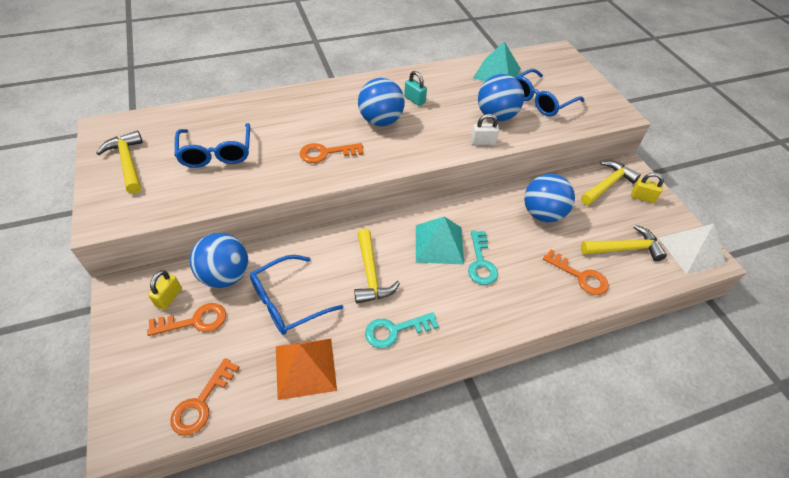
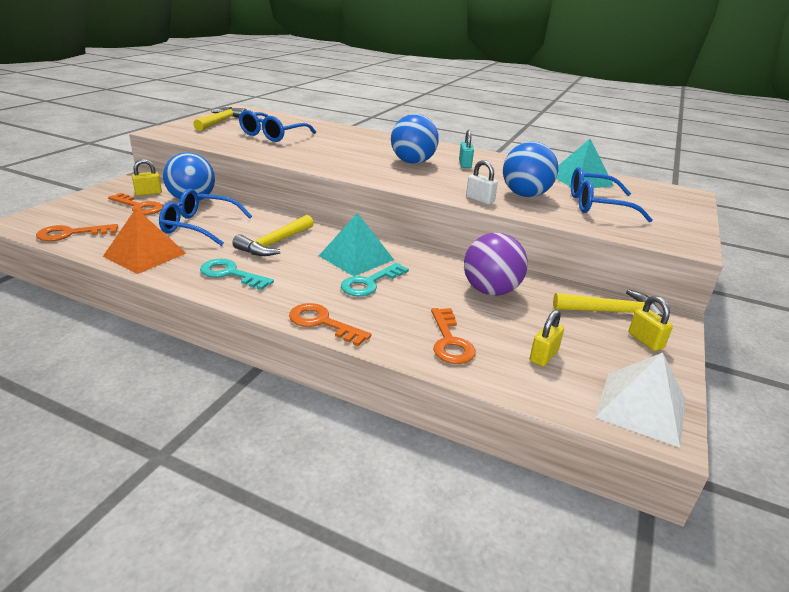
camera: 45 degrees right, 20 degrees down
orange key [300,143,364,163] -> orange key moved to [289,303,371,346]
blue ball [524,174,575,222] -> purple ball [464,233,528,296]
yellow hammer [581,225,667,261] -> yellow padlock [530,310,564,366]

